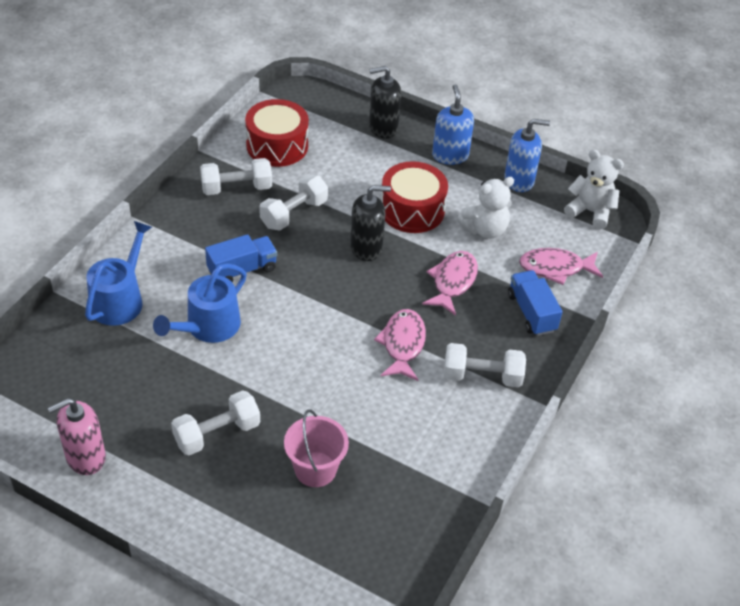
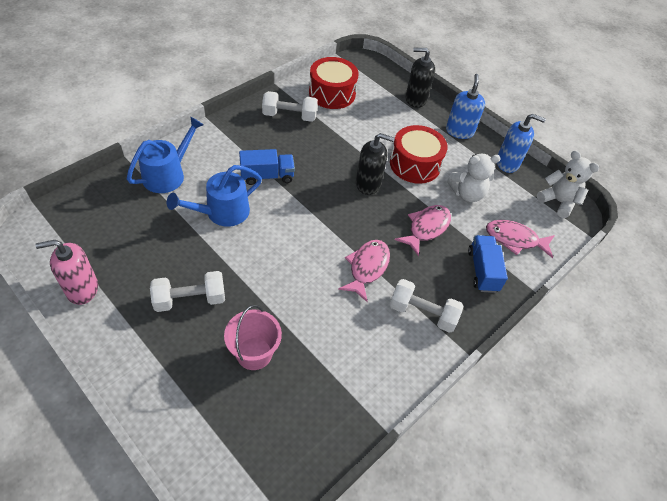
camera: 15 degrees right, 5 degrees up
white dumbbell [259,175,328,230] -> none

